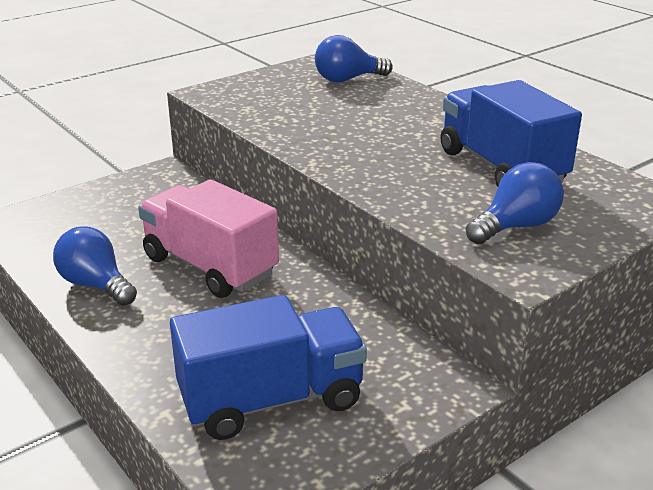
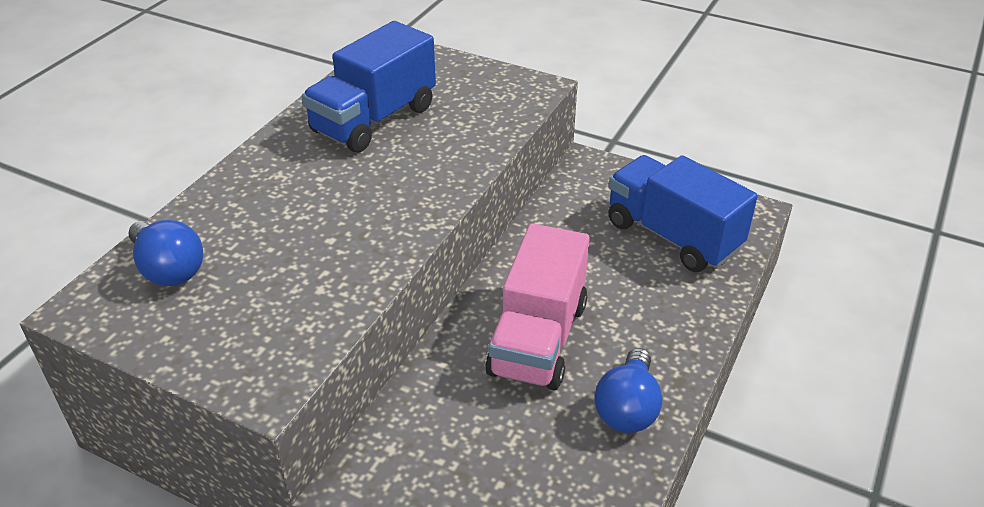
camera: 115 degrees left, 10 degrees up
blue light bulb [466,162,564,244] -> none

